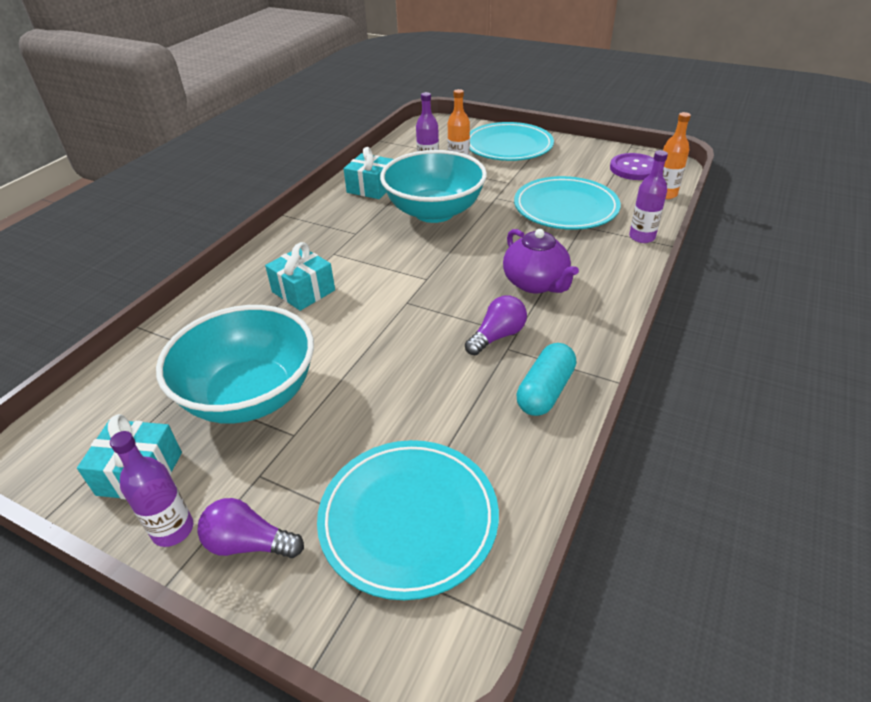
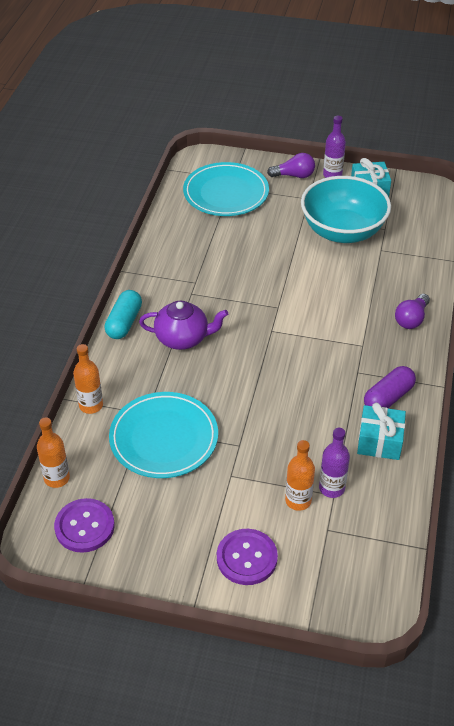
camera: 165 degrees right, 5 degrees up
turquoise gift [265,242,335,311] -> none
turquoise bowl [380,150,487,223] -> none
purple light bulb [465,295,527,355] -> purple light bulb moved to [395,294,430,329]
turquoise plate [470,122,554,161] -> purple button [217,529,278,585]
purple teapot [503,229,579,293] -> purple teapot turned 135 degrees clockwise [139,301,228,350]
turquoise capsule [516,343,576,416] -> turquoise capsule moved to [105,290,142,339]
purple bottle [629,150,668,243] -> orange bottle [73,344,103,414]
none -> purple capsule [364,366,416,408]

